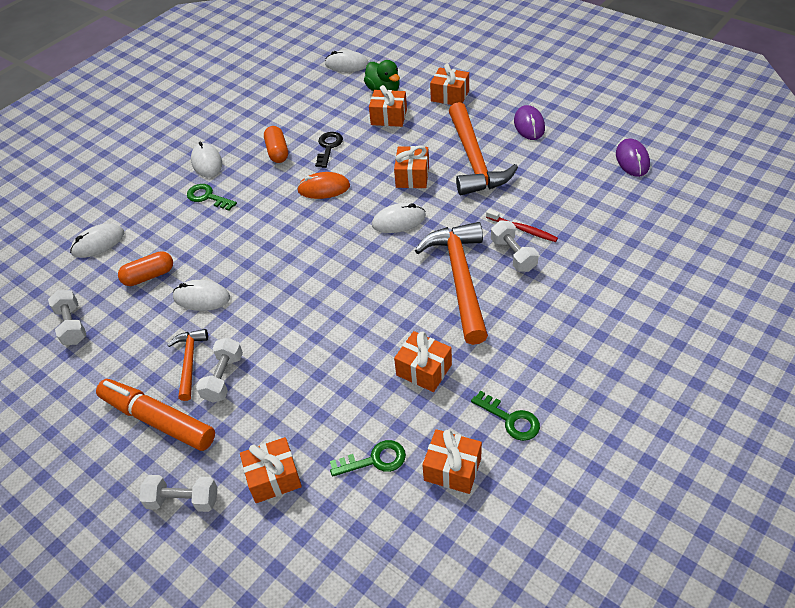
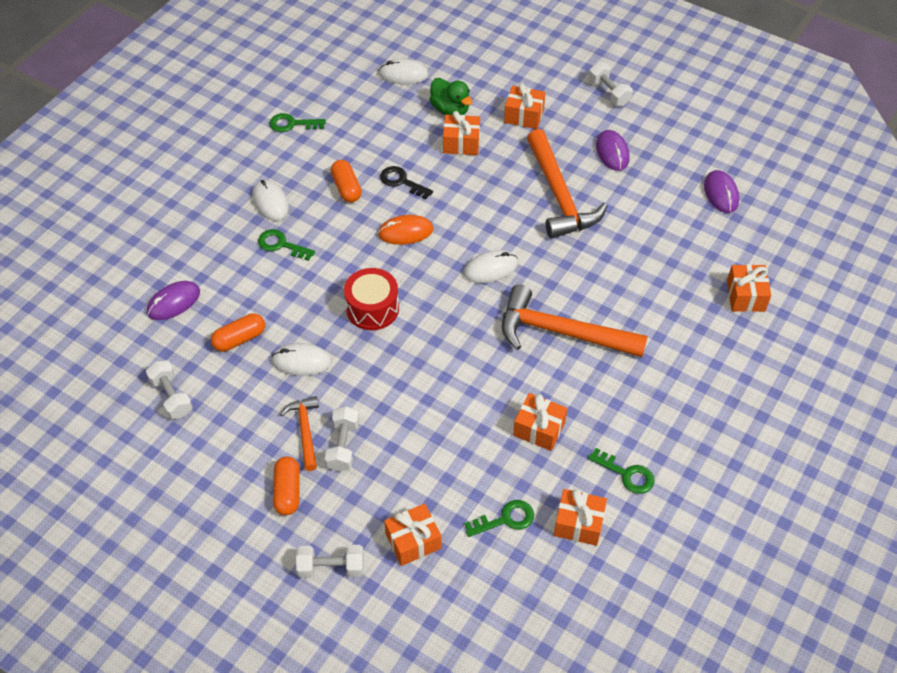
camera: 10 degrees left, 5 degrees up
white mouse [70,224,124,258] -> purple mouse [147,281,200,320]
orange marker [96,379,215,451] -> orange capsule [273,457,300,515]
black key [315,132,343,168] -> black key turned 60 degrees counterclockwise [380,166,433,199]
orange gift [394,145,429,188] -> orange gift moved to [727,264,771,312]
orange hammer [415,222,488,345] -> orange hammer turned 60 degrees counterclockwise [502,284,648,357]
red toothbrush [486,209,558,242] -> none
white dumbbell [491,220,539,272] -> white dumbbell moved to [589,62,633,106]
none -> green key [269,113,326,132]
none -> red drum [344,268,399,330]

